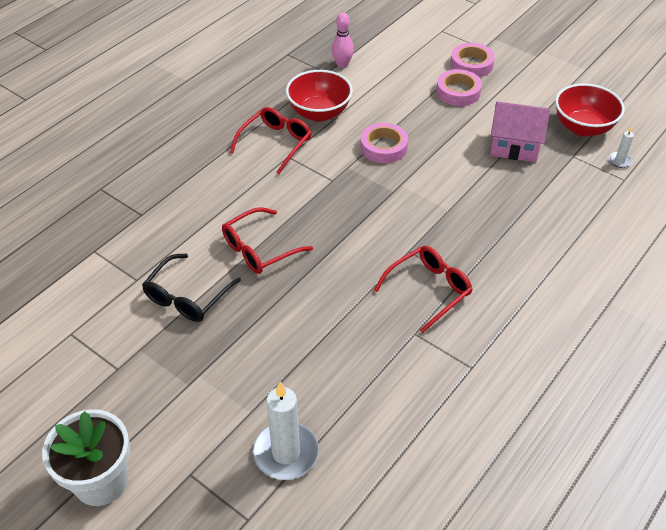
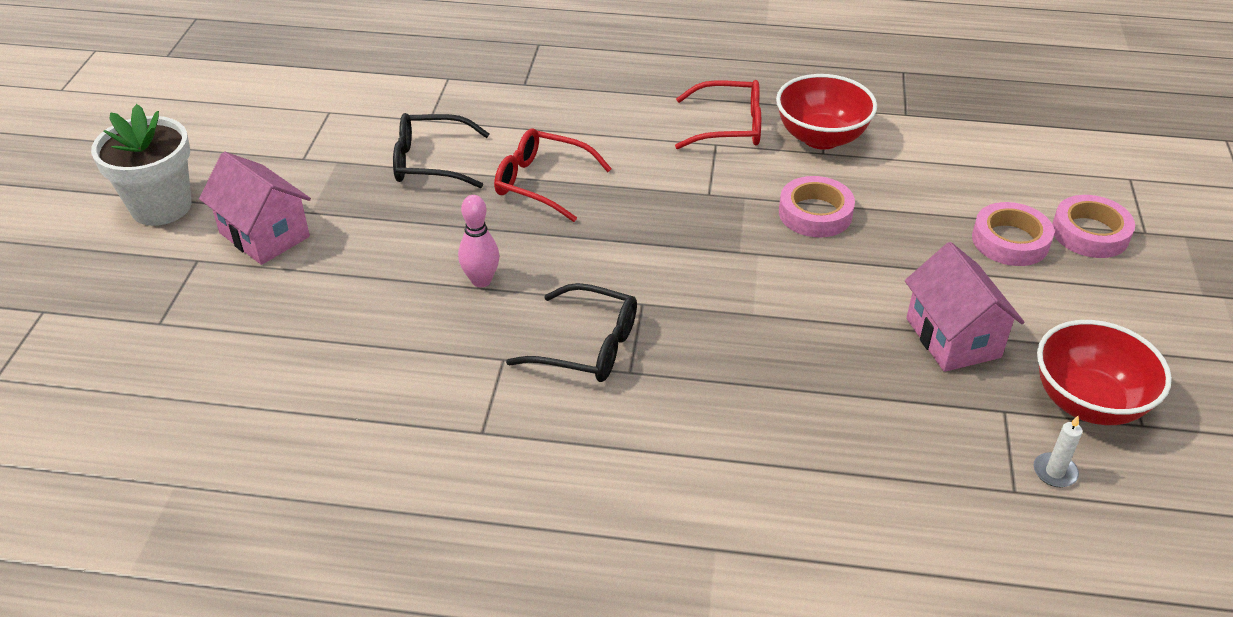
camera: 60 degrees right, 5 degrees down
white candle [253,382,319,480] -> none
pink bowling pin [332,13,354,68] -> pink bowling pin moved to [458,195,500,287]
red glasses [374,246,472,333] -> black glasses [506,283,637,382]
none -> pink house [199,152,311,265]

